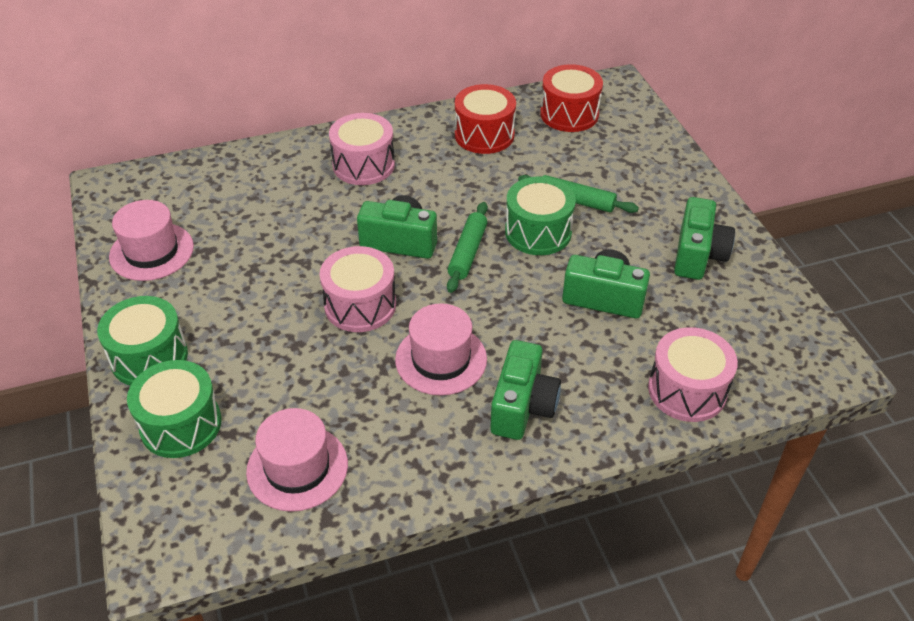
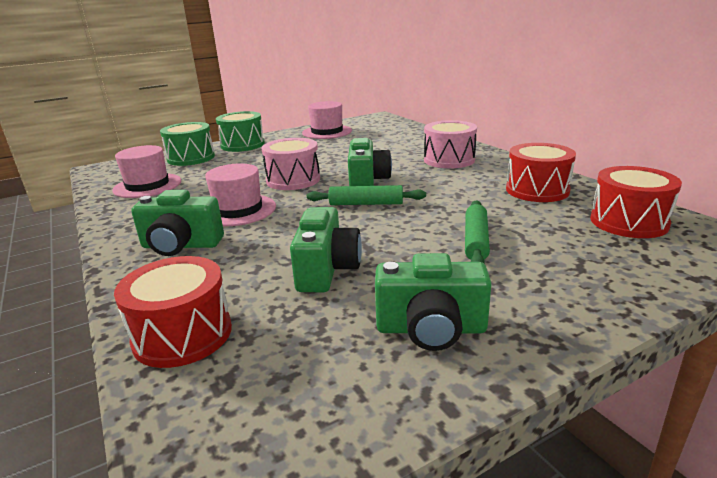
camera: 80 degrees right, 20 degrees down
green drum [505,177,576,255] -> none
pink drum [648,327,738,422] -> red drum [114,256,232,368]

